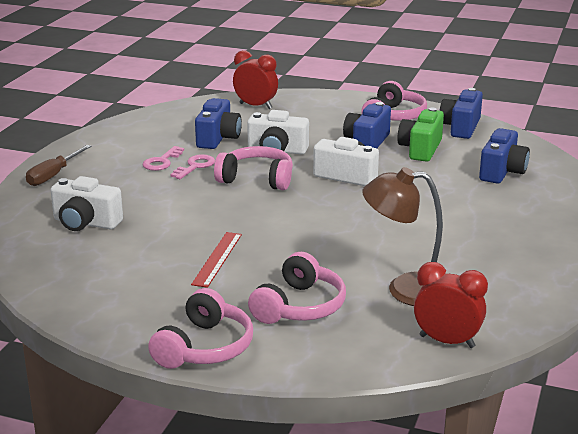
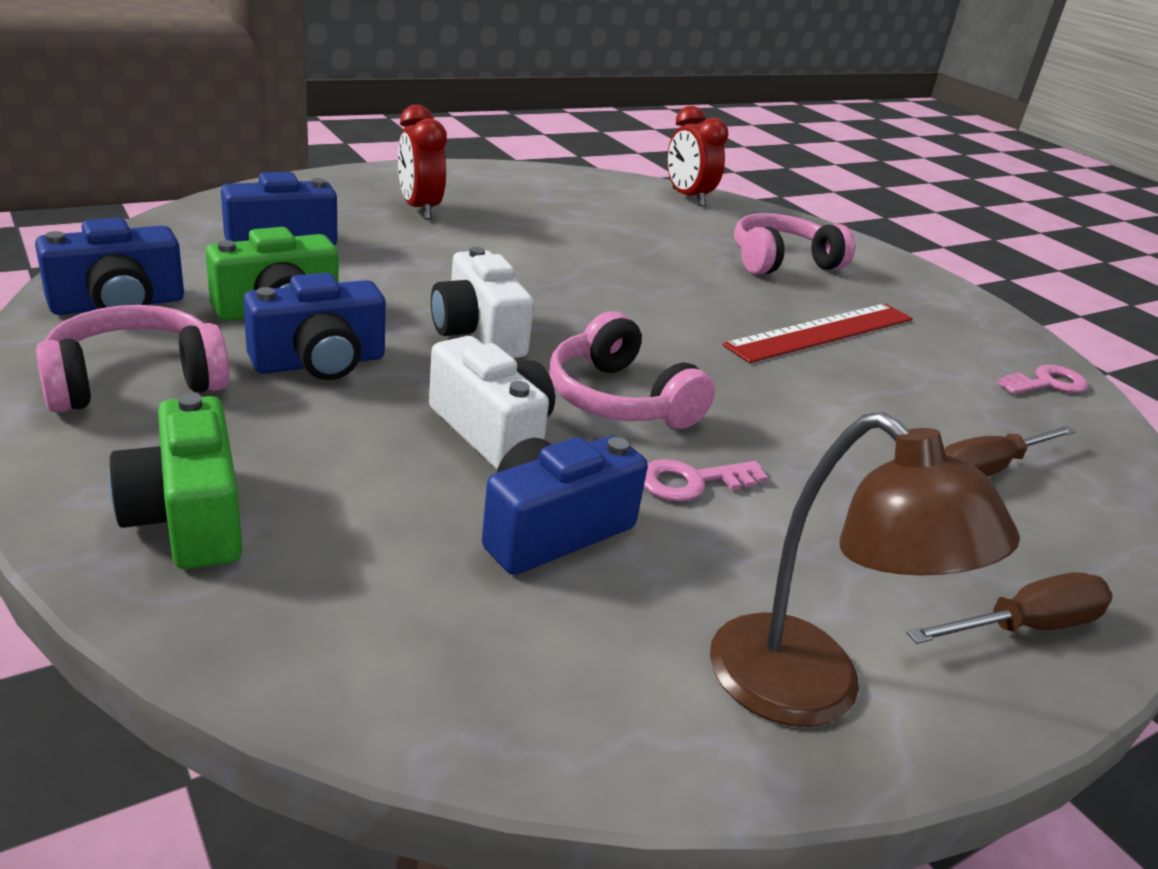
camera: 145 degrees left, 5 degrees up
white camera [50,176,123,231] -> brown screwdriver [944,425,1076,477]
pink key [142,146,184,171] -> pink key moved to [997,365,1088,394]
pink headphones [148,288,253,369] -> none
red ruler [191,232,242,288] -> red ruler [722,303,913,363], size x1.51
red clock [233,50,278,109] -> red clock moved to [398,105,447,220]
brown lamp [362,167,443,306] -> brown lamp moved to [710,412,1020,727]
none -> green camera [109,393,242,569]

